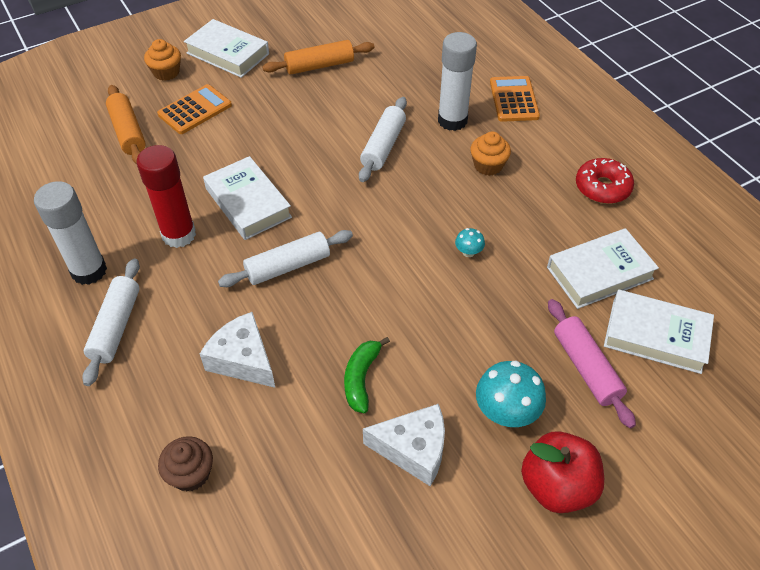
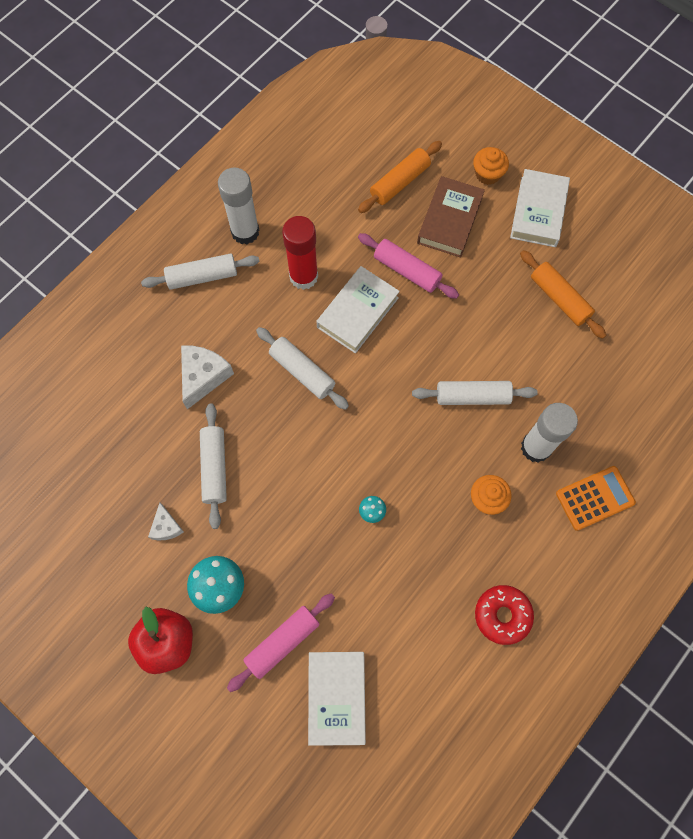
camera: 70 degrees right, 20 degrees up
orange calculator [157,84,232,134] -> brown book [417,176,485,258]
brown cupcake [158,436,213,492] -> none
green banana [344,337,390,413] -> white rolling pin [200,404,227,529]
white cheese [363,404,445,487] -> white cheese [148,503,184,540], size x0.58
white book [547,228,659,309] -> none
none -> pink rolling pin [358,233,459,299]

